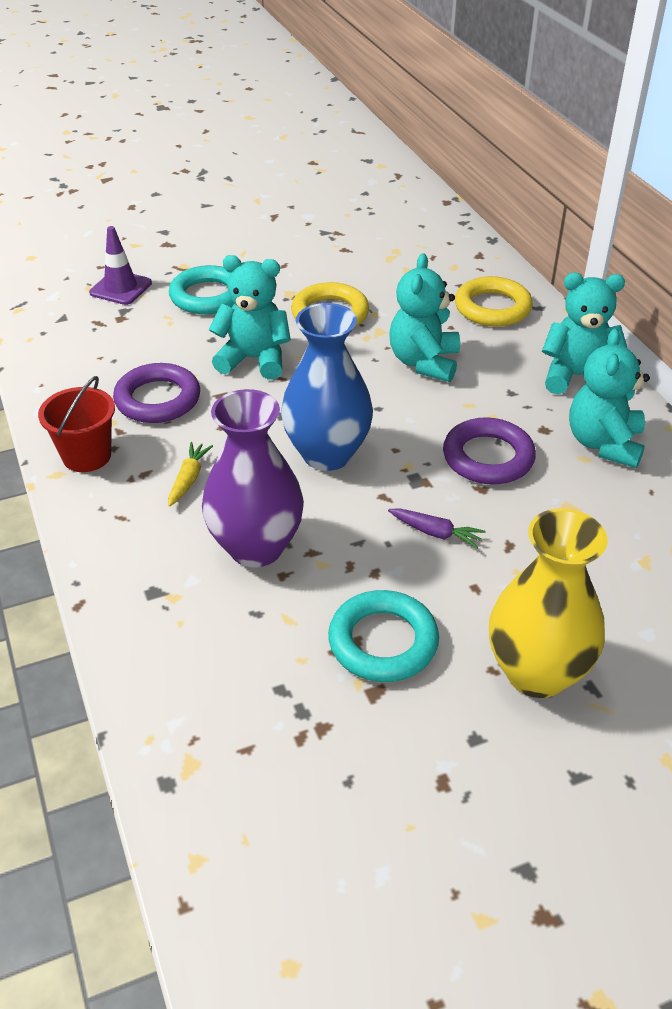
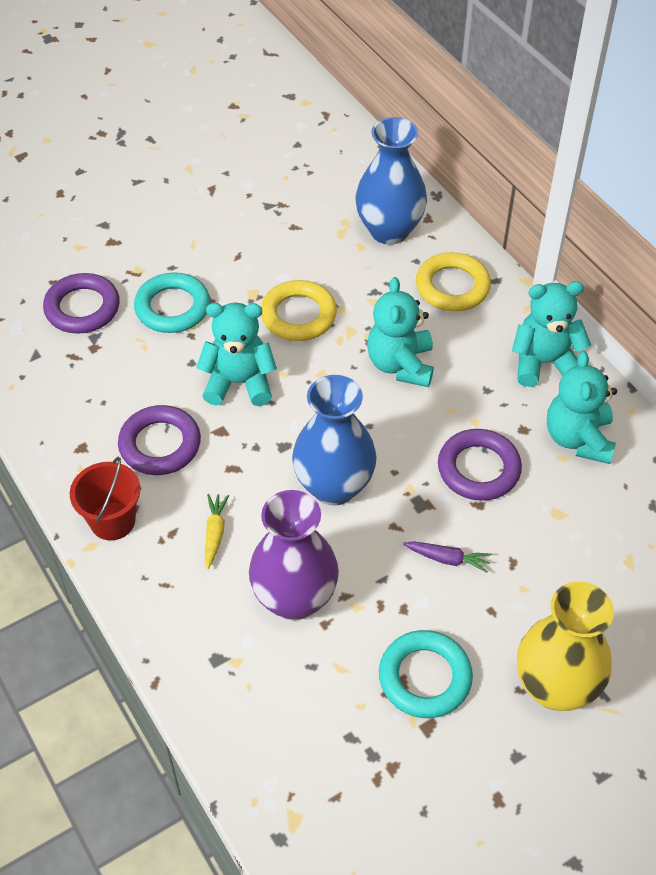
camera: 10 degrees left, 10 degrees up
purple traffic cone [89,226,152,305] -> purple ring [43,273,120,334]
none -> blue vase [355,117,427,245]

